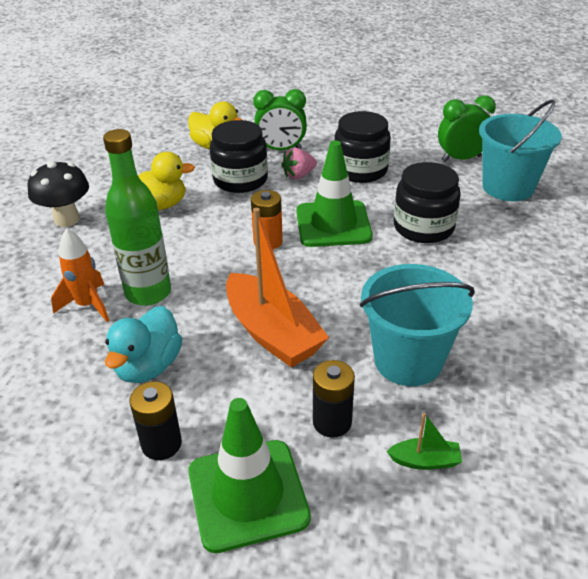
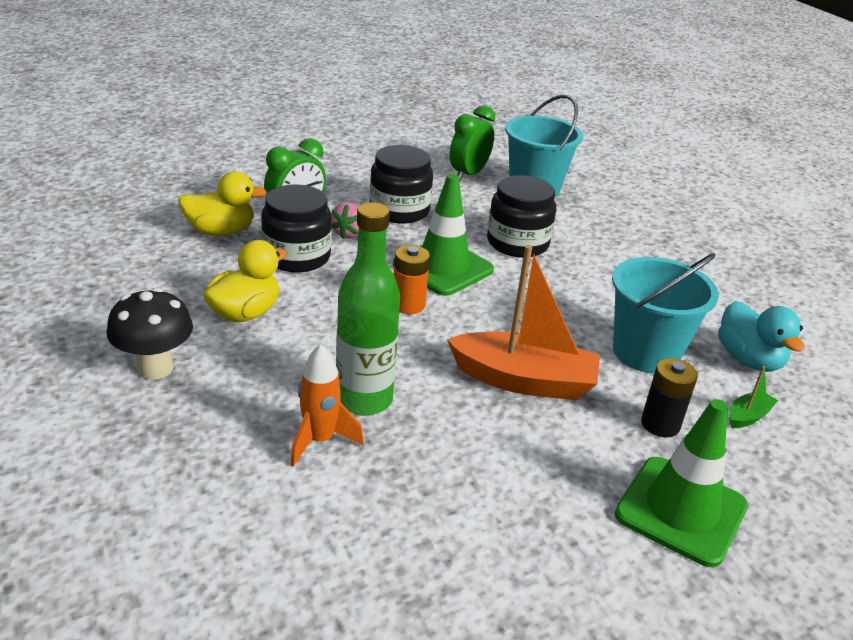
camera: 45 degrees left, 5 degrees down
turquoise duck [105,306,182,383] -> turquoise duck moved to [719,301,805,372]
black battery [130,381,182,460] -> none

